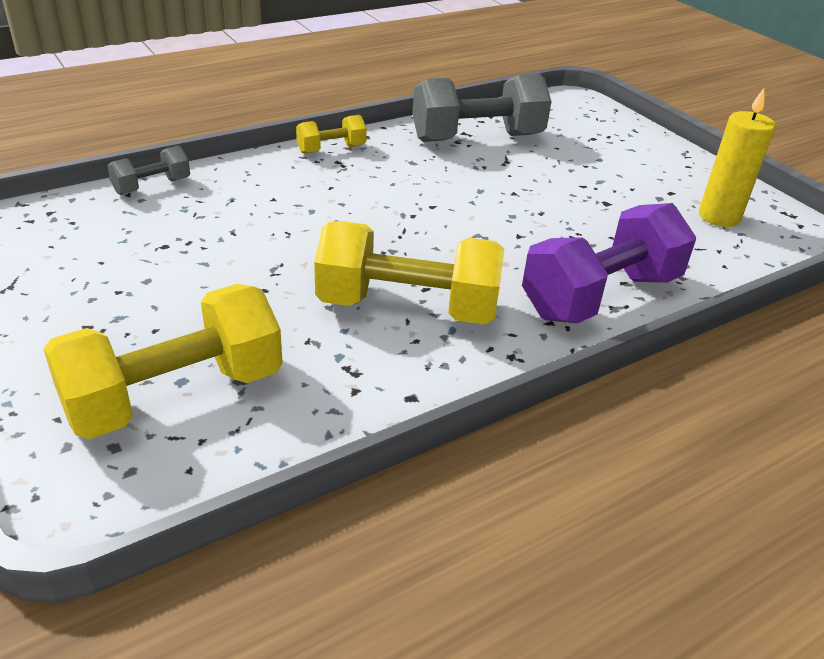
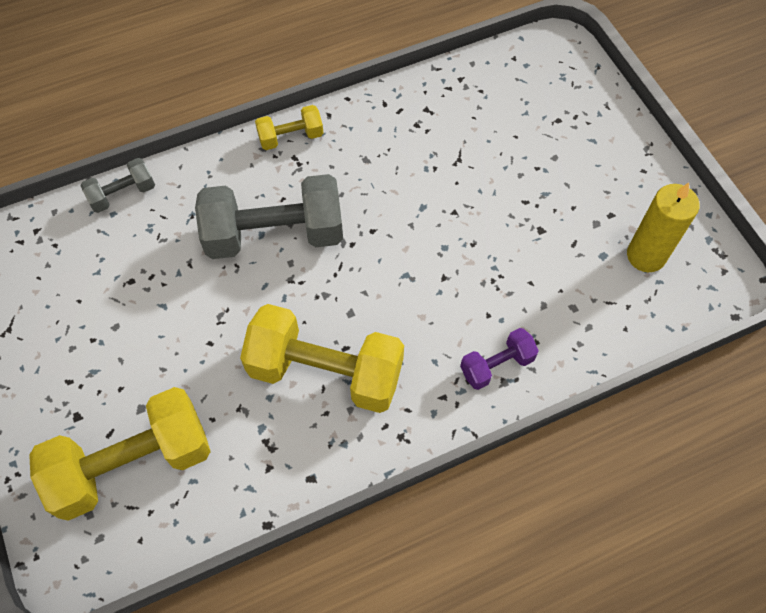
camera: 10 degrees right, 25 degrees up
grey dumbbell [412,73,552,142] -> grey dumbbell moved to [195,174,343,259]
purple dumbbell [522,203,696,324] -> purple dumbbell [460,328,539,390], size x0.49

